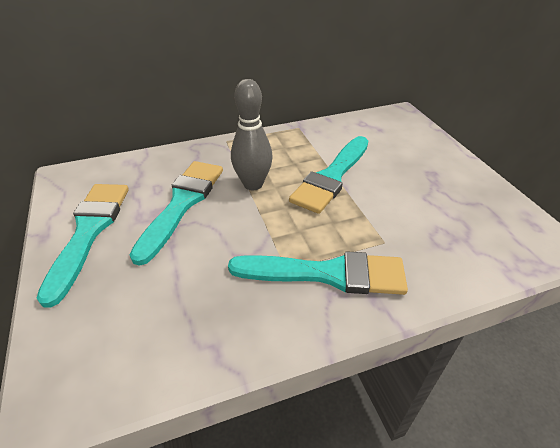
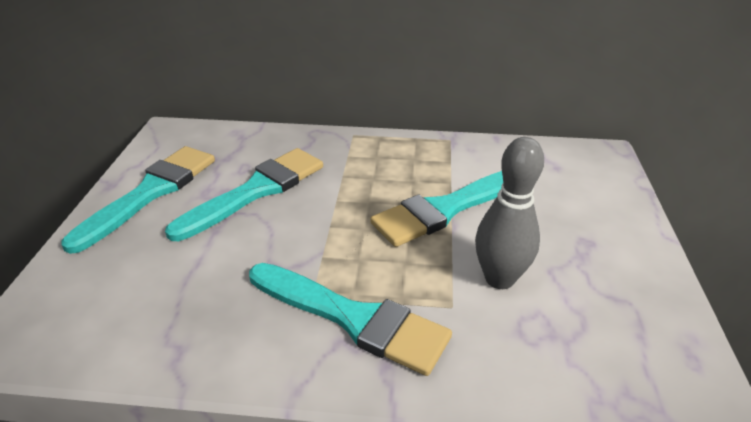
camera: 25 degrees right, 5 degrees down
grey bowling pin [231,79,273,190] -> grey bowling pin moved to [475,137,544,289]

